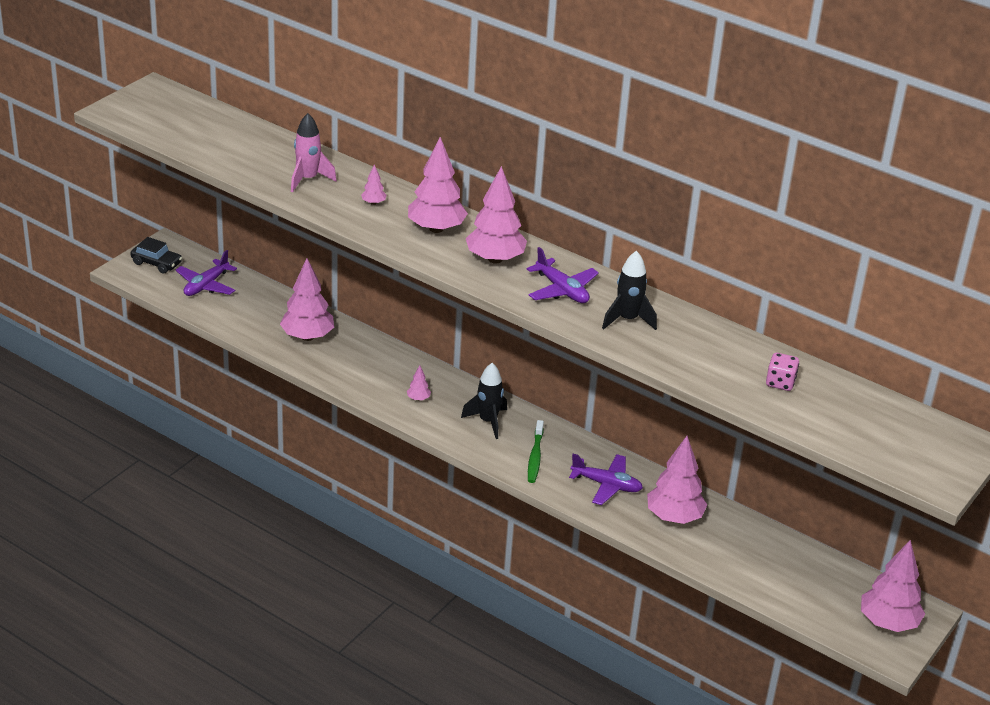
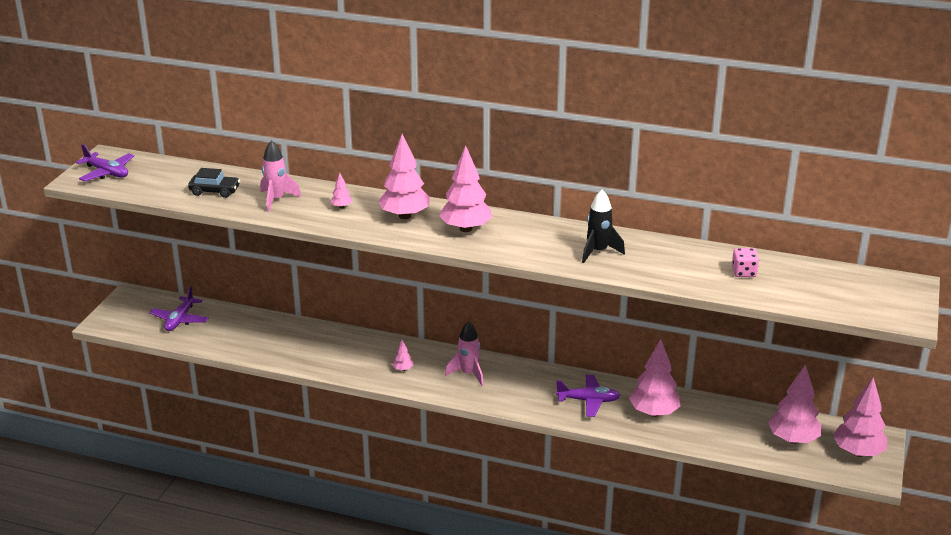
camera: 15 degrees left, 5 degrees down
black car [130,237,182,274] -> black car moved to [188,168,240,198]
pink tree [280,258,334,341] -> pink tree moved to [768,364,821,444]
black rocket [461,363,507,439] -> pink rocket [445,321,484,386]
purple plane [527,247,599,303] -> purple plane moved to [76,144,134,181]
green toothbrush [528,420,544,483] -> none

